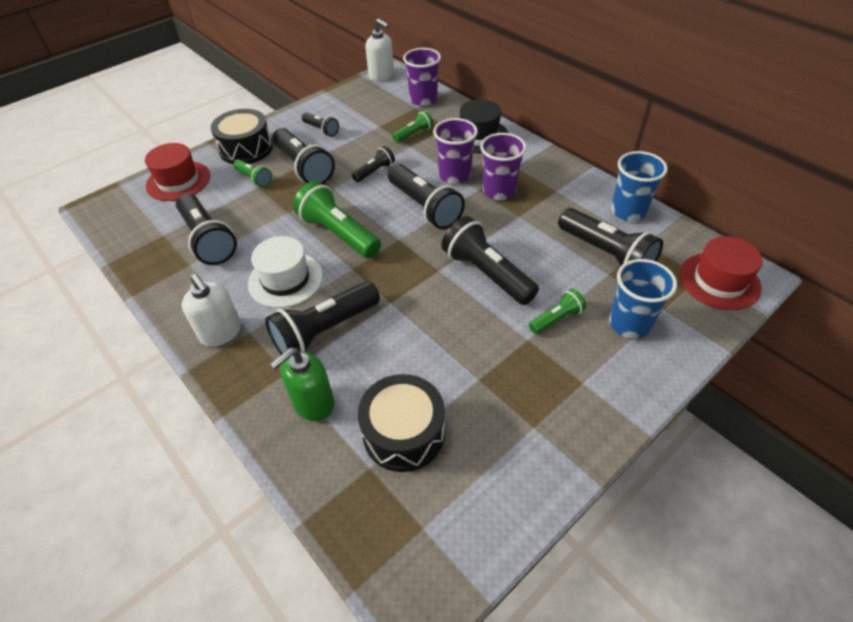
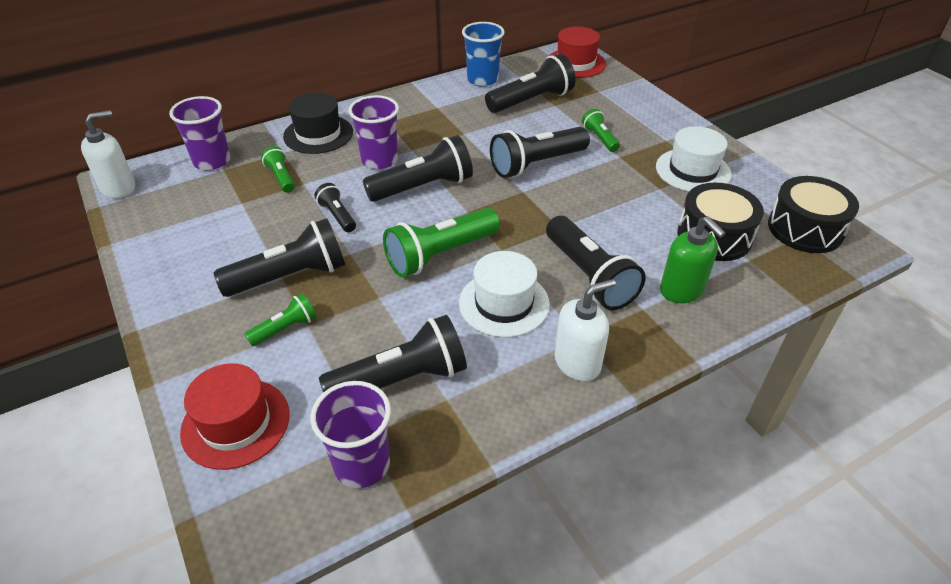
camera: 80 degrees left, 5 degrees down
black drum [211,109,273,164] -> black drum moved to [768,176,859,253]
black flashlight [302,113,339,137] -> none
purple cup [480,133,526,200] -> purple cup moved to [311,381,391,488]
blue cup [609,259,677,339] -> none
none -> white hat [656,126,731,192]

